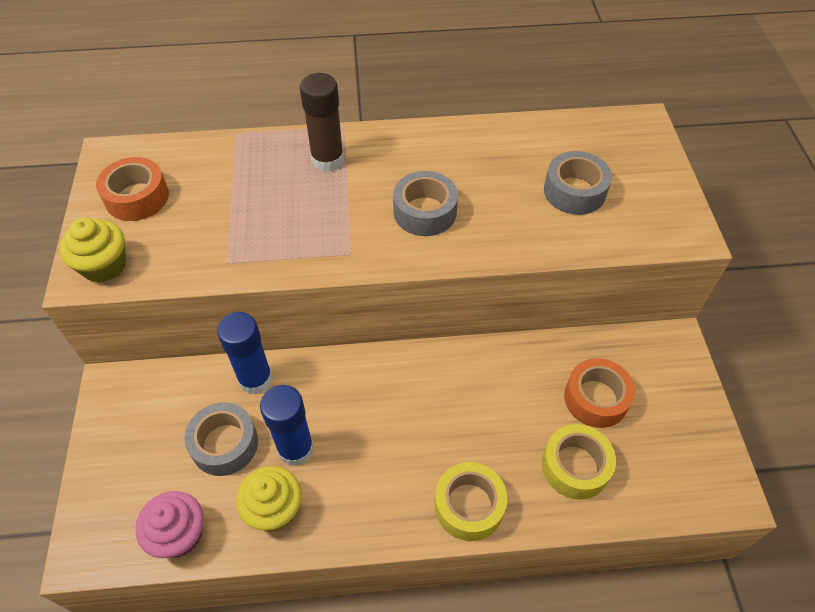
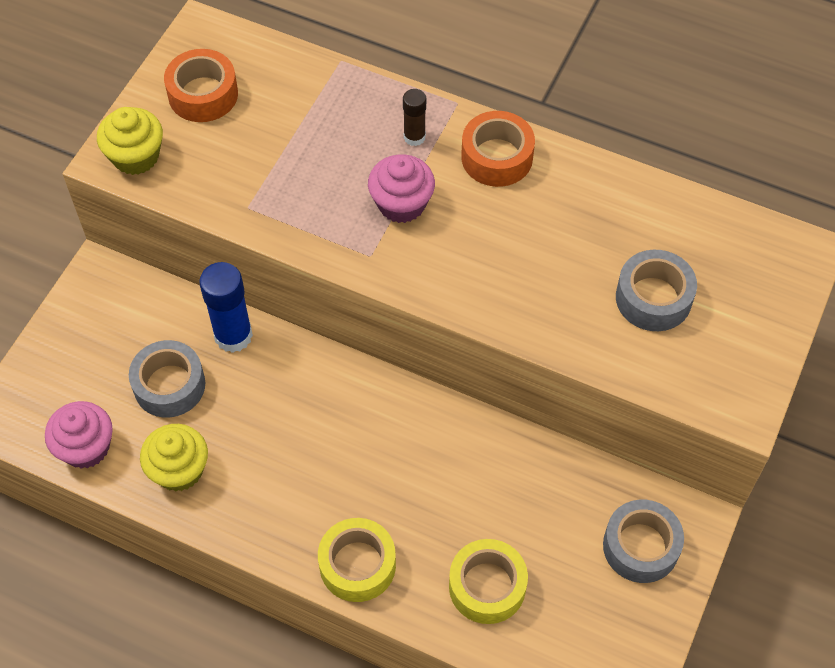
camera: 30 degrees right, 5 degrees up
blue glue stick [260,385,314,466] -> none
brown glue stick [300,73,344,172] -> brown glue stick [403,89,426,146], size x0.57
grey tape [393,171,458,236] -> grey tape moved to [603,500,684,583]
orange tape [564,358,635,428] -> orange tape moved to [461,111,535,187]
none -> pink cupcake [368,154,435,223]

